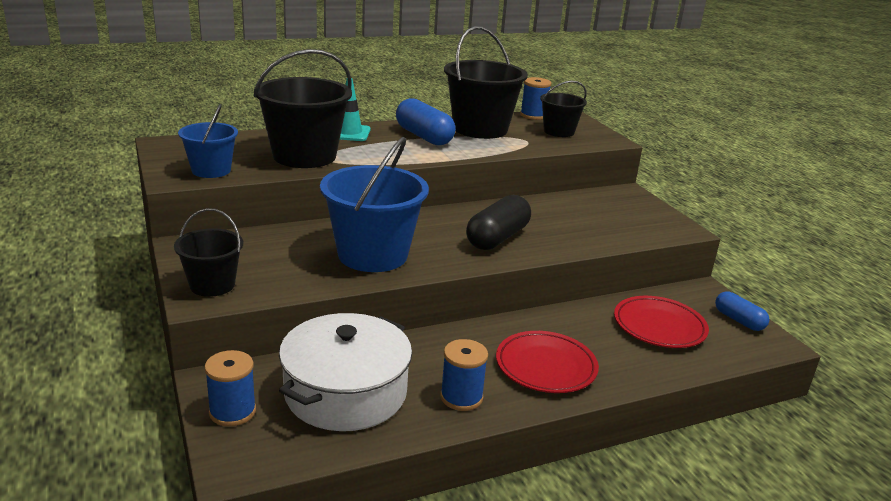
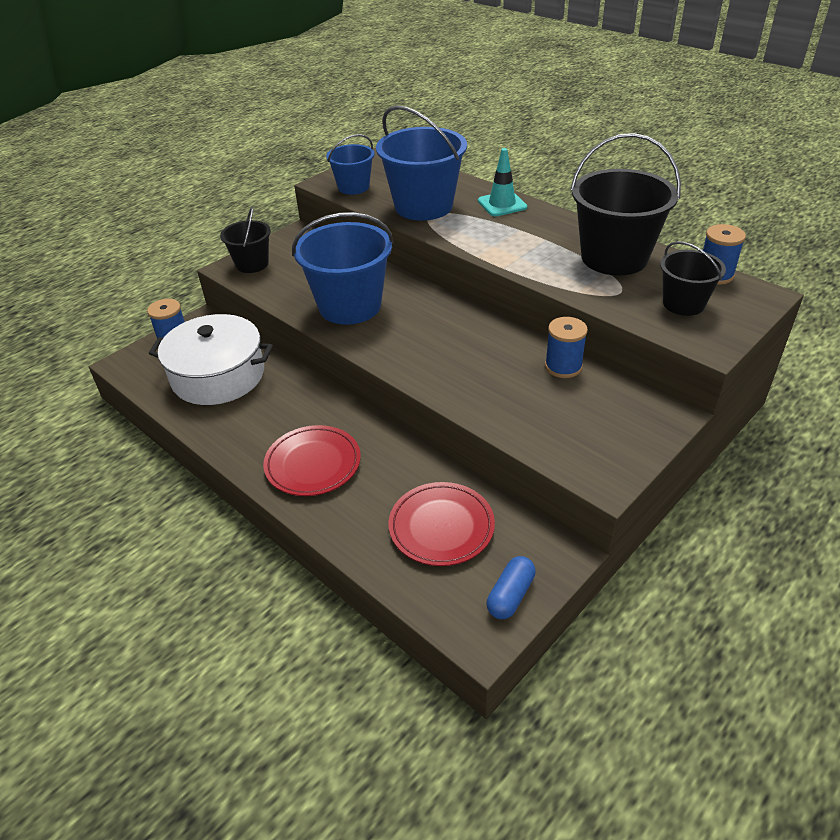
camera: 70 degrees right, 15 degrees up
black bucket [253,49,352,168] -> blue bucket [376,105,467,221]
blue capsule [396,98,456,145] -> none
blue spool [440,339,488,411] -> blue spool moved to [545,317,588,378]
black capsule [466,195,531,250] -> none

